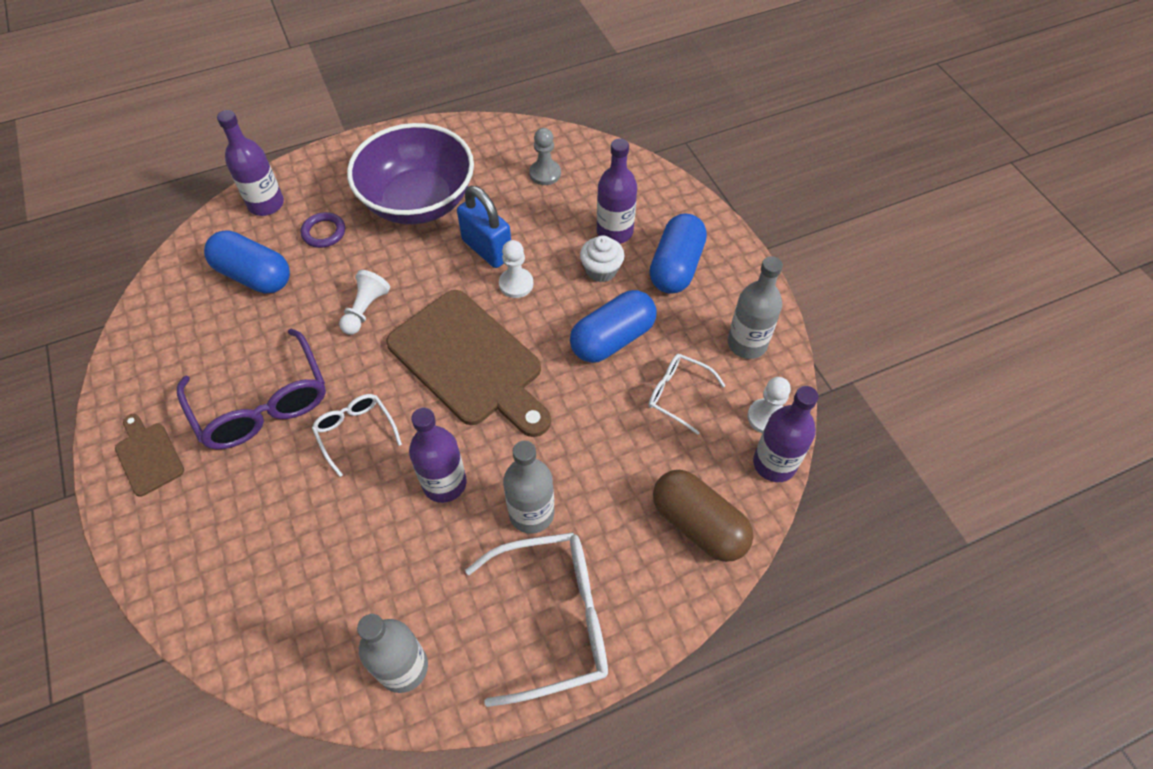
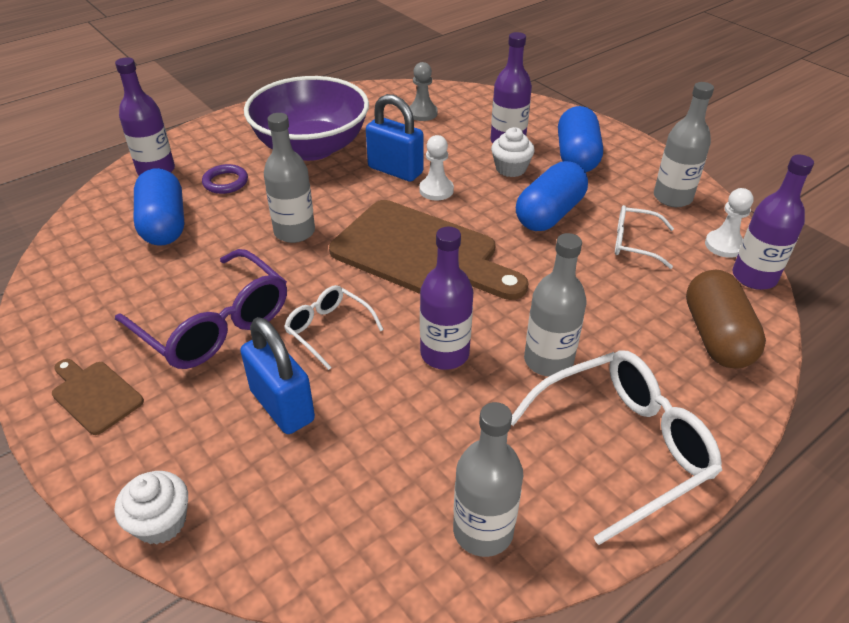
camera: 15 degrees left, 15 degrees down
blue capsule [204,231,290,294] -> blue capsule turned 60 degrees clockwise [134,168,184,246]
white pawn [339,270,390,334] -> grey bottle [264,113,315,243]
brown capsule [653,470,754,562] -> brown capsule turned 60 degrees clockwise [686,270,766,369]
none -> white cupcake [115,471,188,545]
none -> blue padlock [240,317,315,434]

